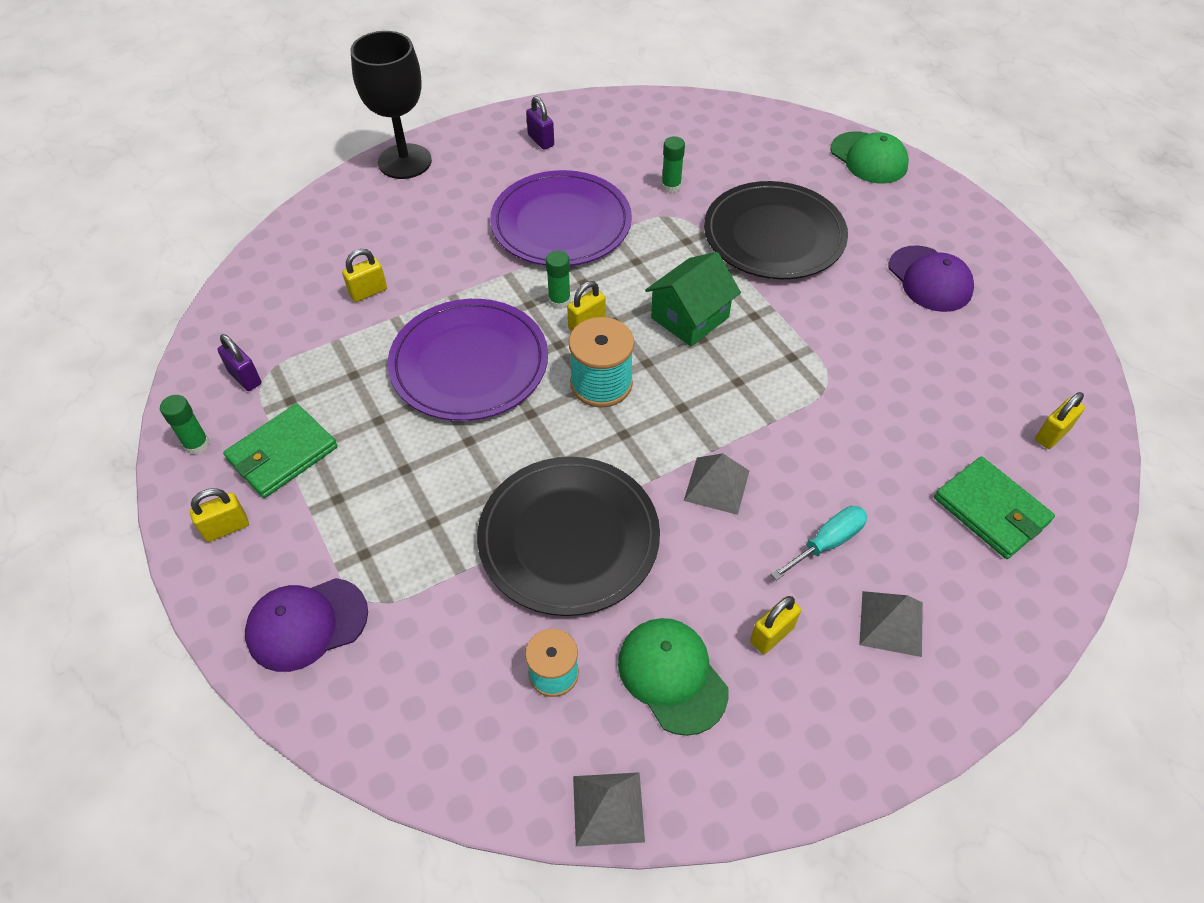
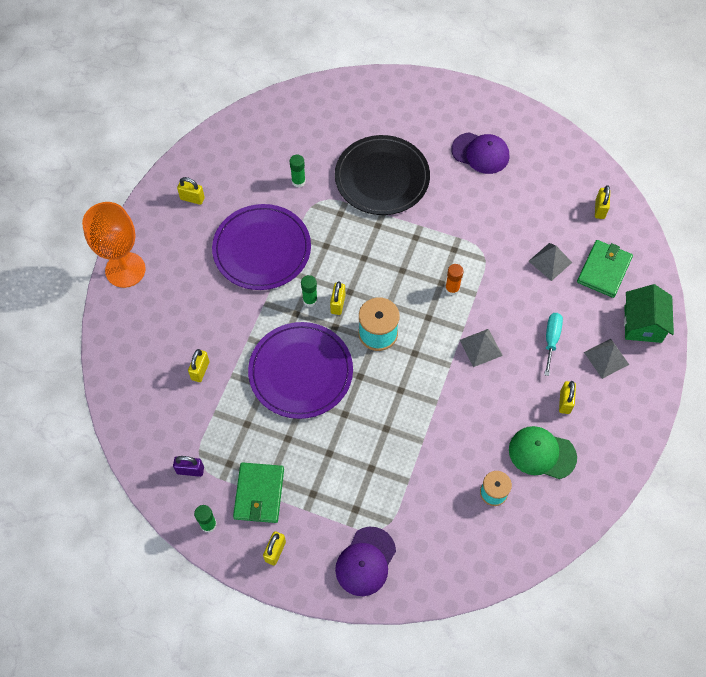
camera: 40 degrees left, 10 degrees up
black goblet [350,31,432,179] -> orange goblet [82,202,146,288]
black plate [477,457,660,616] -> none
purple padlock [526,96,554,150] -> yellow padlock [177,177,205,205]
grey pyramid [573,772,645,846] -> grey pyramid moved to [529,243,572,281]
green house [645,252,741,346] -> green house moved to [624,284,674,343]
green cap [830,131,909,183] -> none
green wallet [934,456,1055,559] -> green wallet turned 75 degrees counterclockwise [577,240,633,298]
none -> orange glue stick [445,264,464,295]

